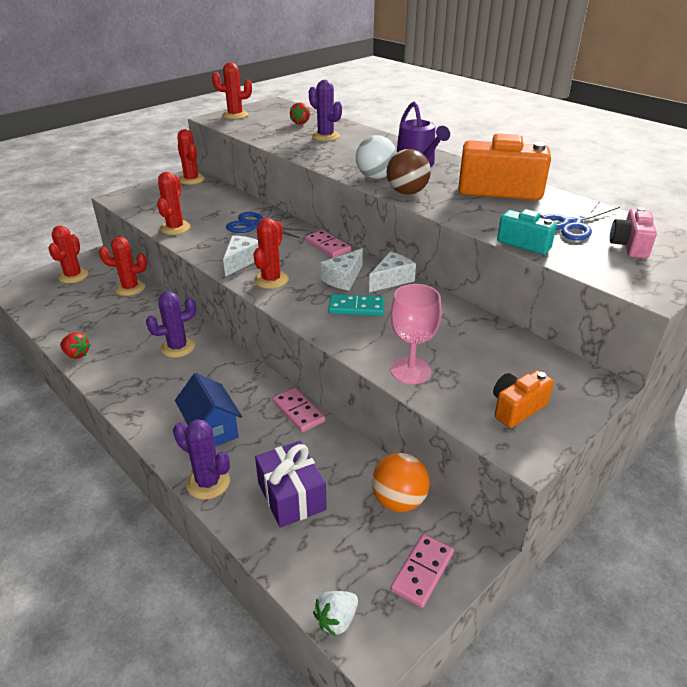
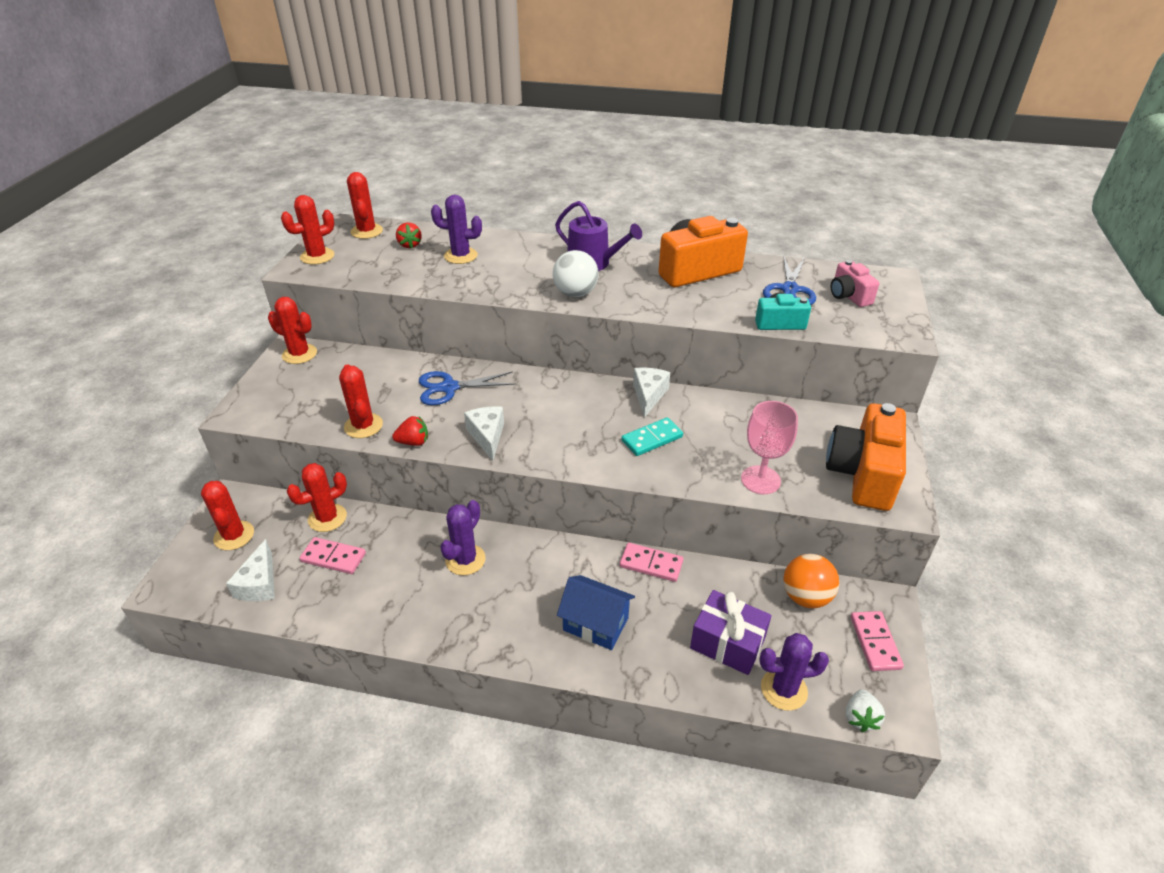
camera: 35 degrees left, 5 degrees up
red strawberry [60,332,91,359] -> red strawberry moved to [392,416,428,446]
purple cactus [173,419,230,499] -> purple cactus moved to [759,633,829,711]
red cactus [253,218,289,289] -> red cactus moved to [347,172,383,239]
pink domino [305,230,351,258] -> pink domino moved to [300,537,366,574]
white cheese [321,248,363,291] -> white cheese moved to [226,539,275,601]
brown ball [387,149,431,195] -> none
orange camera [493,370,554,428] -> orange camera [826,403,906,511], size x1.85

